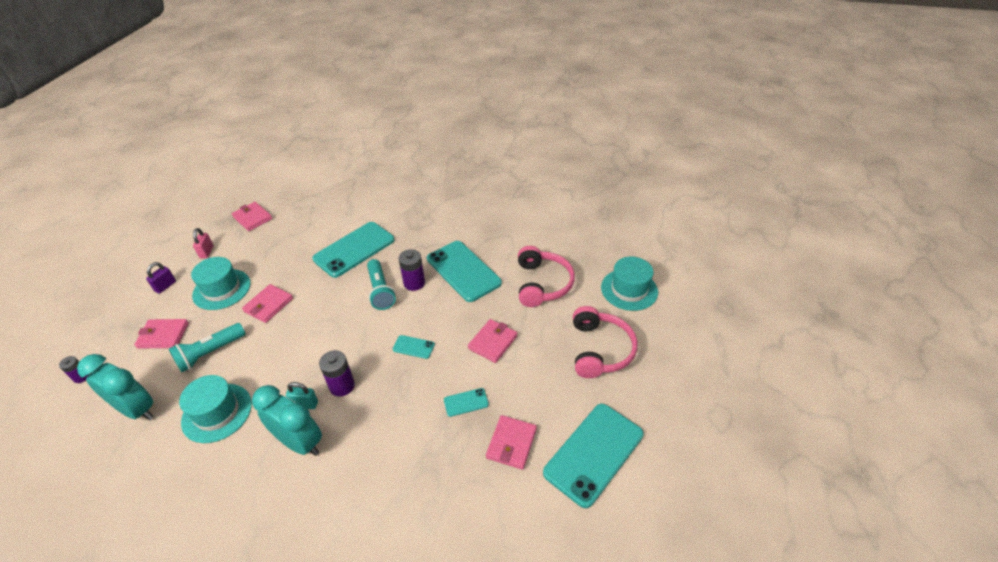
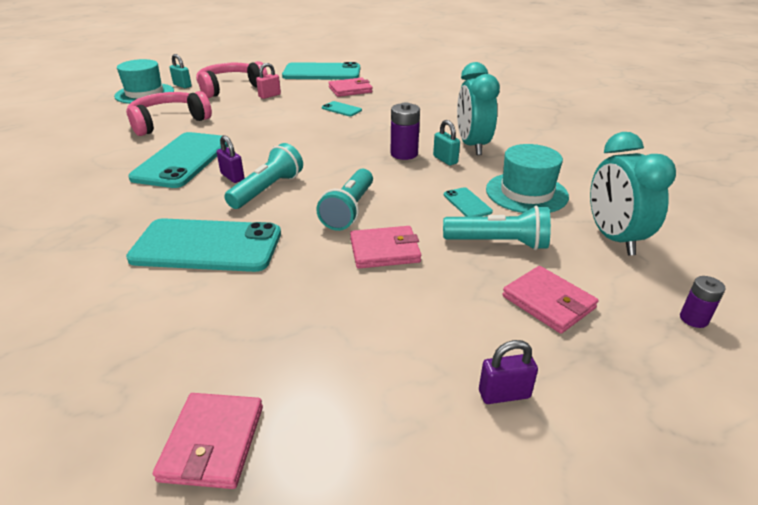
camera: 130 degrees left, 10 degrees down
turquoise hat [191,257,251,310] -> none
pink padlock [193,228,213,258] -> pink padlock moved to [256,63,281,99]
turquoise phone [393,335,435,359] -> turquoise phone moved to [444,187,493,217]
purple battery [399,249,425,291] -> purple padlock [217,135,245,183]
pink wallet [468,319,517,363] -> none
none -> turquoise padlock [169,54,192,88]
none -> turquoise flashlight [316,169,373,231]

